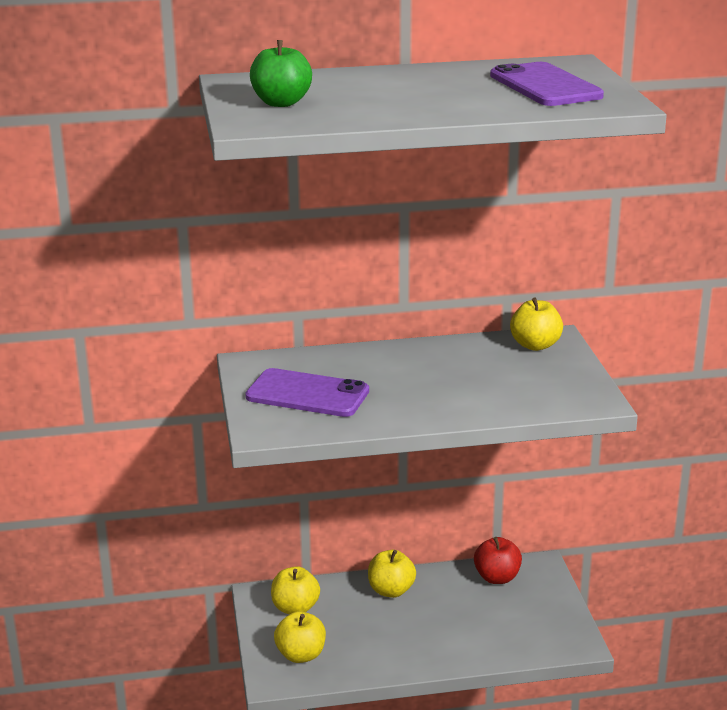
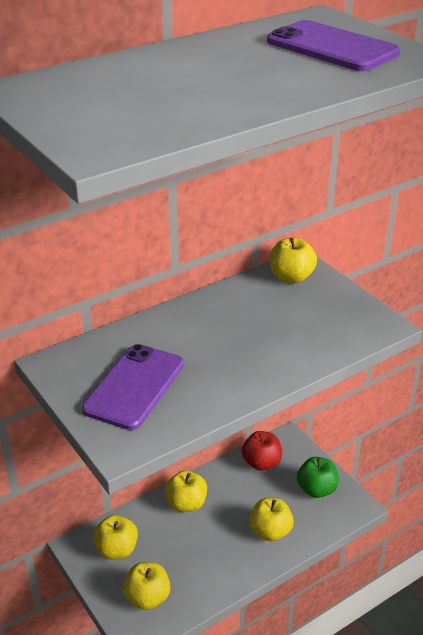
camera: 25 degrees left, 10 degrees up
purple phone [245,368,369,417] -> purple phone turned 60 degrees counterclockwise [82,344,184,430]
green apple [250,40,312,107] -> green apple moved to [297,457,339,498]
none -> yellow apple [249,498,294,541]

